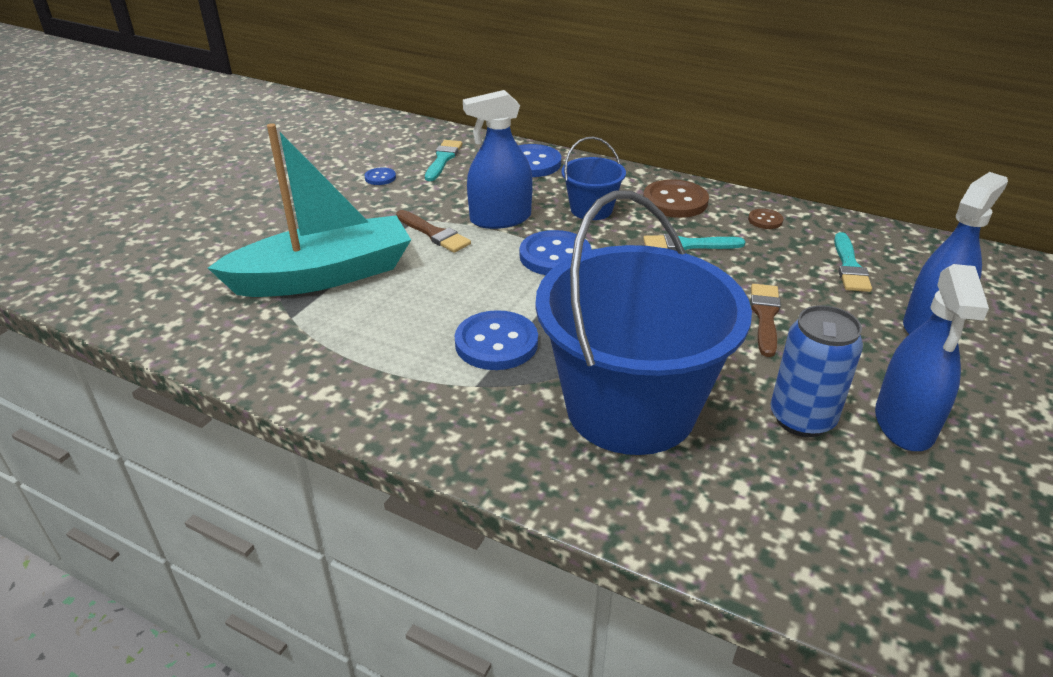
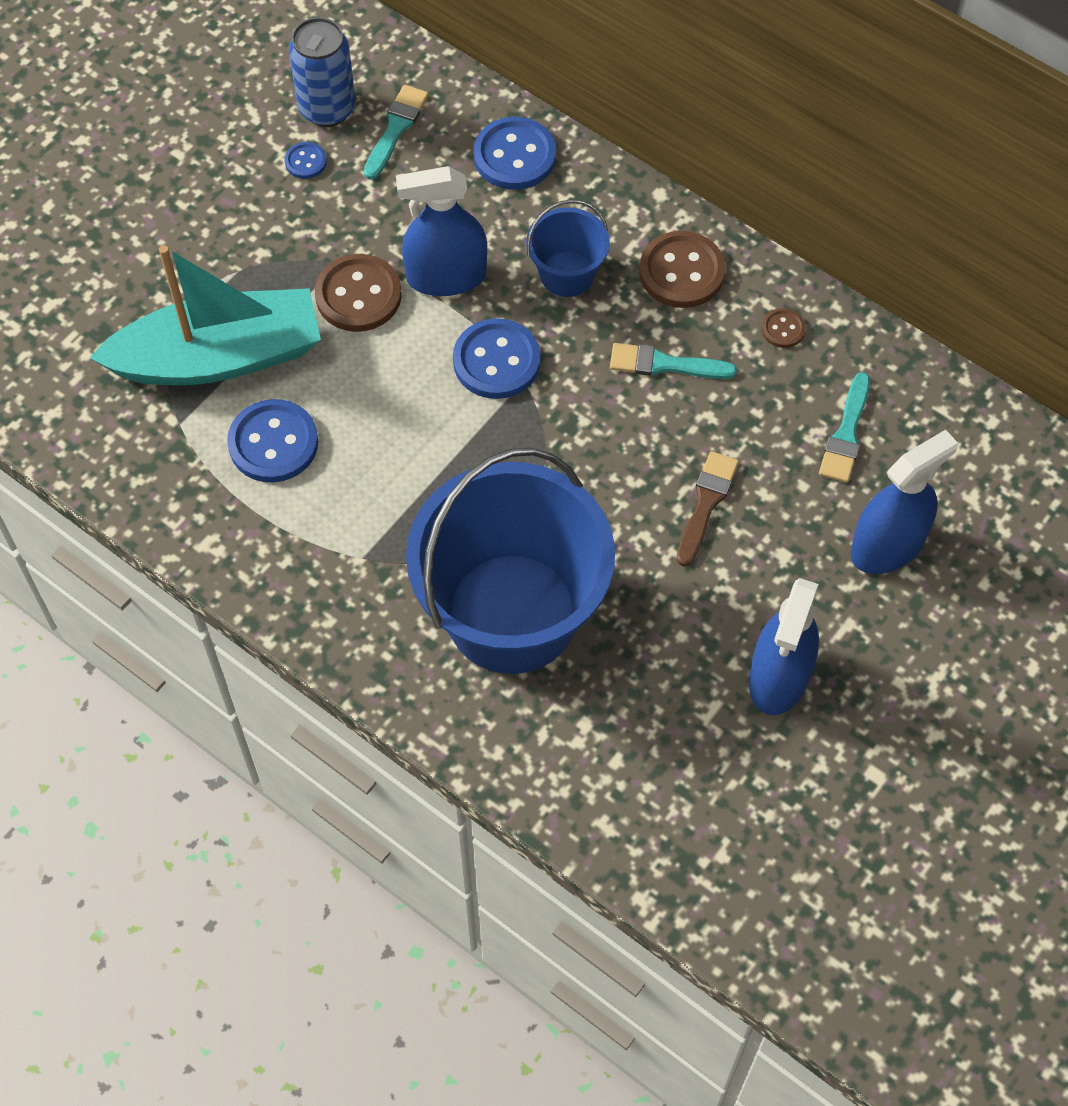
camera: 10 degrees right, 25 degrees up
brown brush [396,210,471,253] -> brown button [315,254,402,332]
blue button [455,310,538,370] -> blue button moved to [227,399,318,482]
blue can [770,305,863,437] -> blue can moved to [289,17,356,127]

